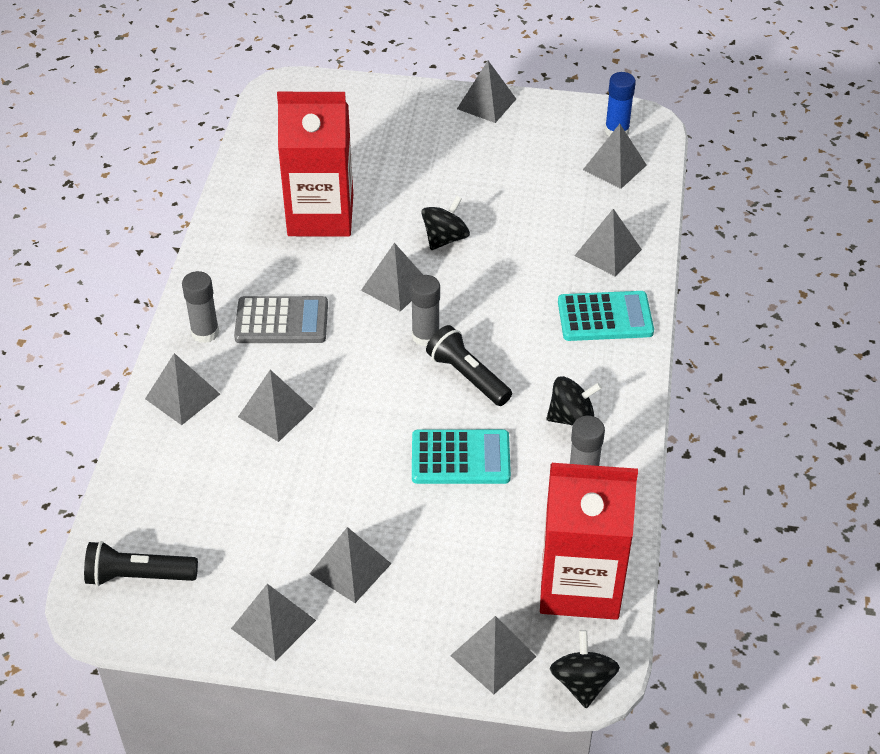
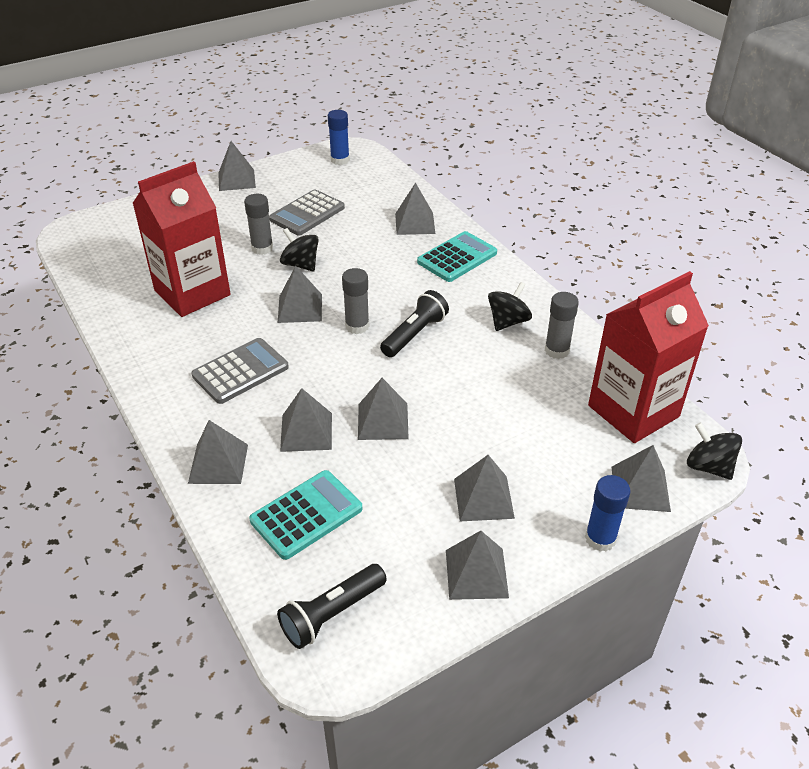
camera: 40 degrees left, 5 degrees down
grey glue stick [182,271,219,343] -> grey glue stick moved to [244,194,273,255]
turquoise calculator [412,429,511,484] -> turquoise calculator moved to [249,470,363,560]
black spinning top [421,196,470,250] -> black spinning top turned 45 degrees counterclockwise [280,228,319,271]
black flashlight [426,325,512,406] -> black flashlight turned 120 degrees clockwise [380,290,449,357]
grey pyramid [583,124,647,189] -> grey pyramid moved to [358,378,409,440]
none -> grey calculator [269,190,345,235]
none -> blue glue stick [585,475,630,552]

